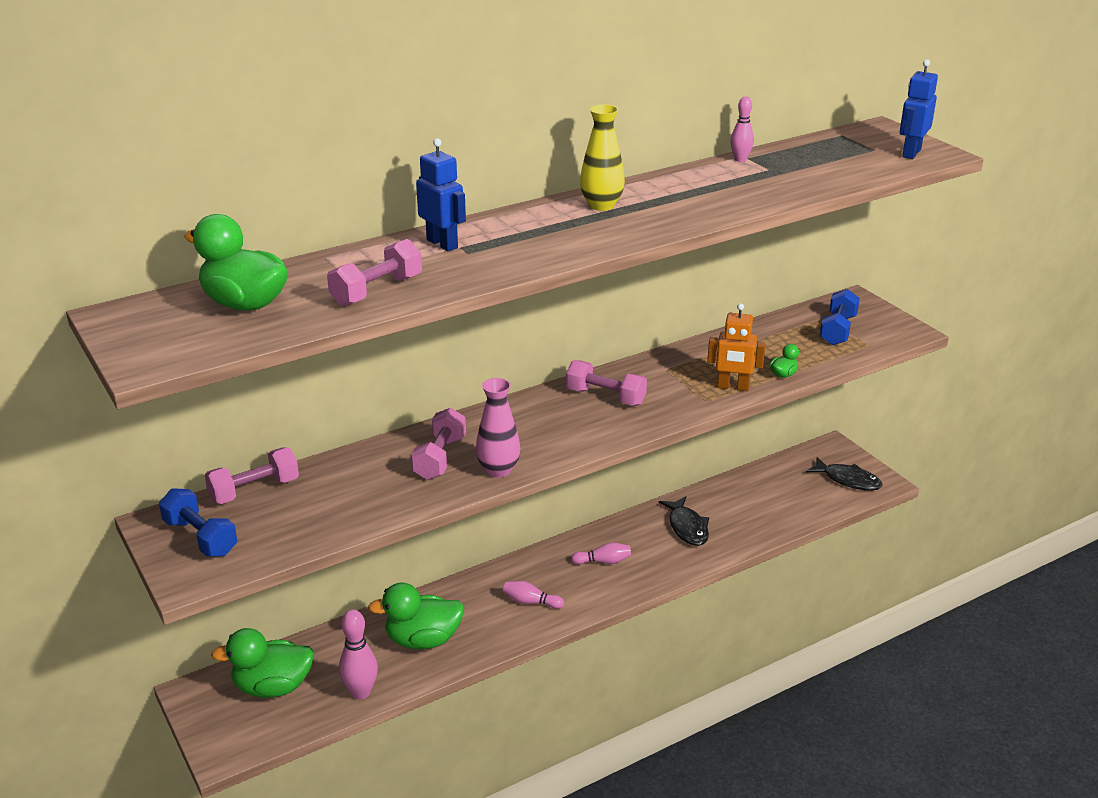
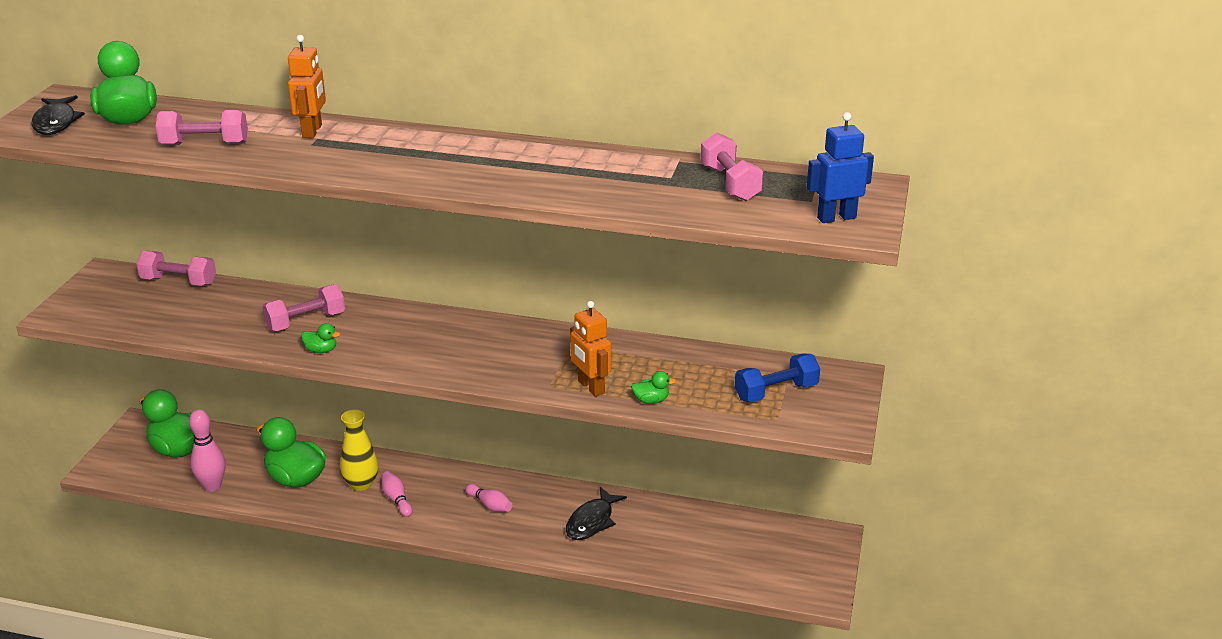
camera: 45 degrees right, 0 degrees up
blue dumbbell [159,488,237,556] -> none
blue robot [416,138,466,252] -> orange robot [288,35,326,138]
pink vase [476,378,521,478] -> green duck [301,323,340,353]
pink dumbbell [566,360,647,406] -> pink dumbbell moved to [700,132,763,201]
yellow vase [580,104,625,211] -> yellow vase moved to [340,409,378,491]
pink bowling pin [730,97,754,162] -> none
black fish [806,457,882,491] -> black fish moved to [31,95,85,135]

